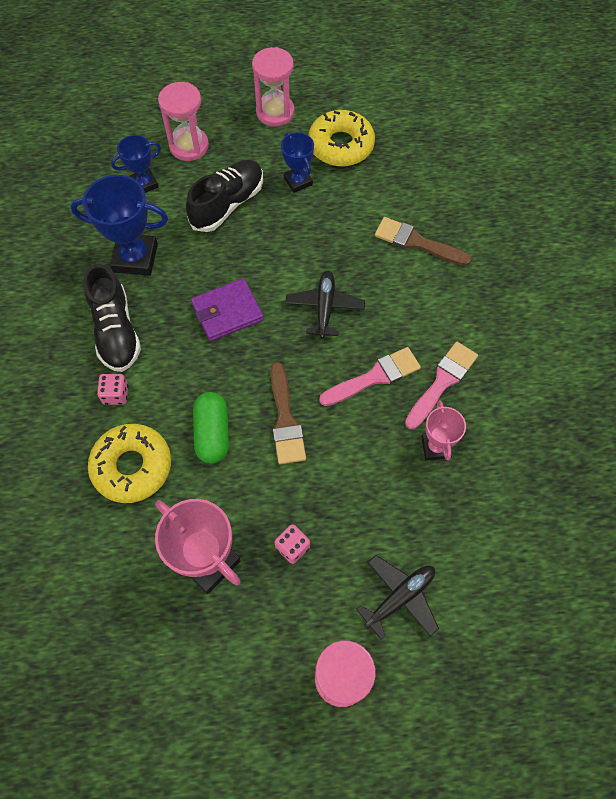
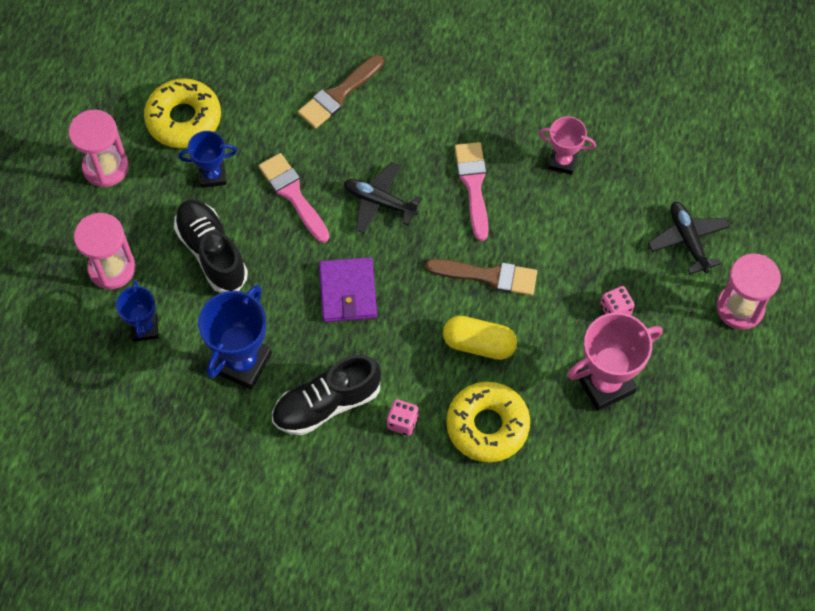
camera: 70 degrees left, 0 degrees up
black shoe [83,264,141,372] -> black shoe turned 150 degrees clockwise [272,355,381,435]
green capsule [193,392,229,463] -> yellow capsule [443,316,517,360]
pink brush [405,342,478,429] -> pink brush moved to [258,153,330,243]

